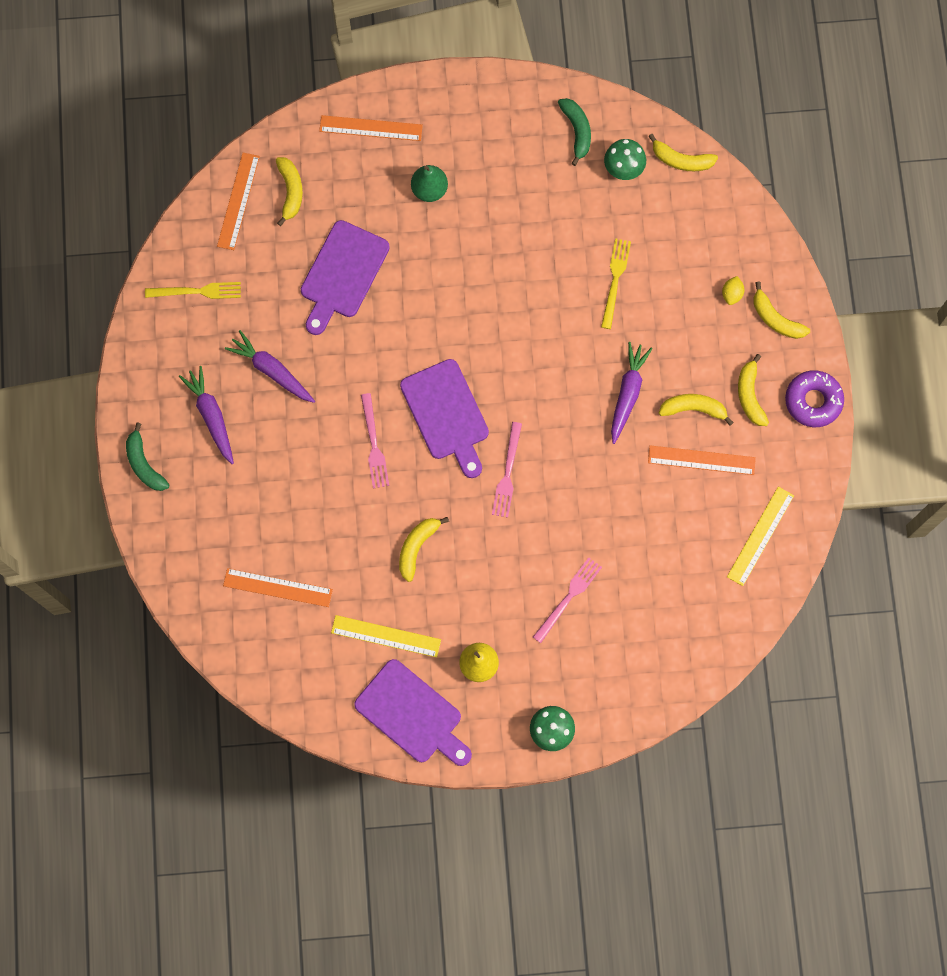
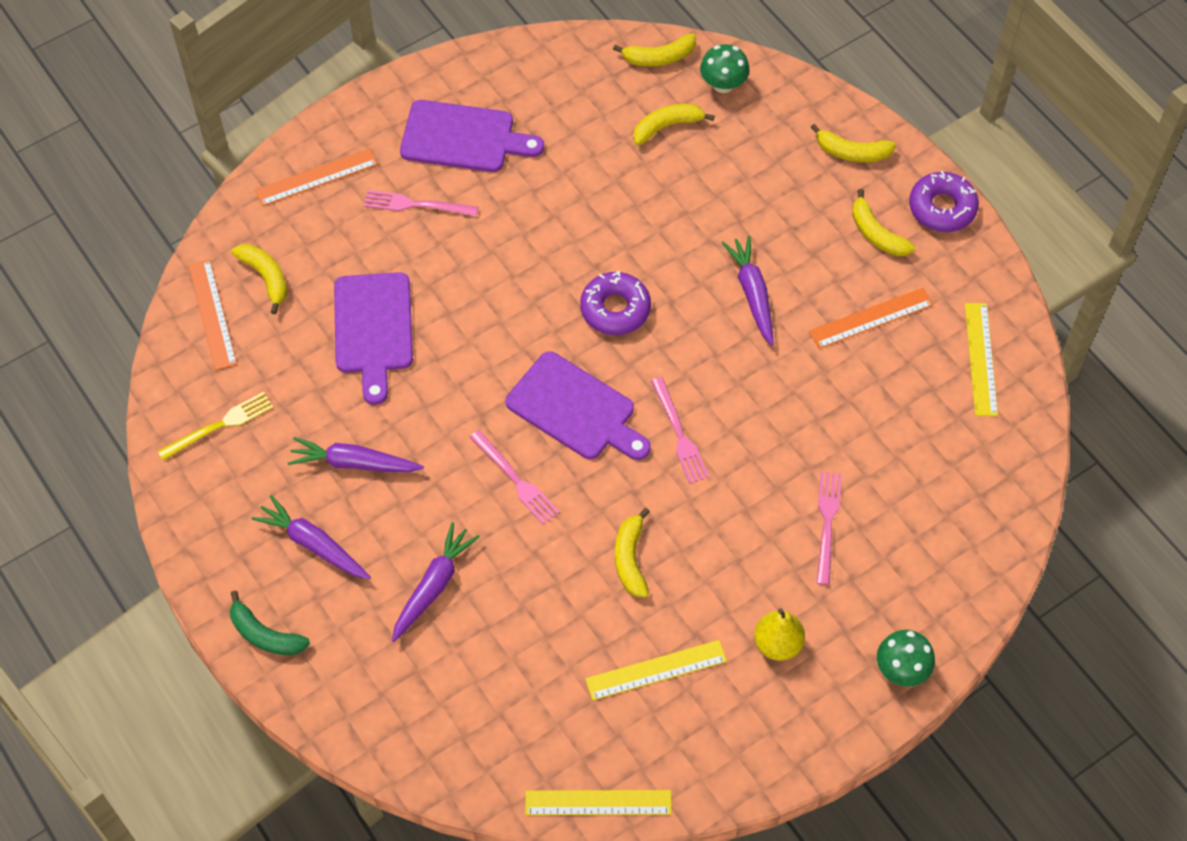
camera: 30 degrees left, 15 degrees down
orange ruler [223,568,333,607] -> none
purple cutting board [354,659,472,766] -> purple cutting board moved to [400,100,544,172]
green pear [411,165,448,202] -> pink fork [364,190,478,216]
green banana [558,98,591,166] -> none
yellow fork [601,238,631,329] -> none
green mushroom [604,139,646,180] -> green mushroom moved to [700,44,750,93]
yellow banana [659,394,734,426] -> yellow banana moved to [633,104,715,145]
yellow lemon [722,276,744,305] -> none
none -> purple carrot [392,522,480,642]
none -> yellow ruler [525,790,672,815]
none -> purple donut [580,271,651,335]

